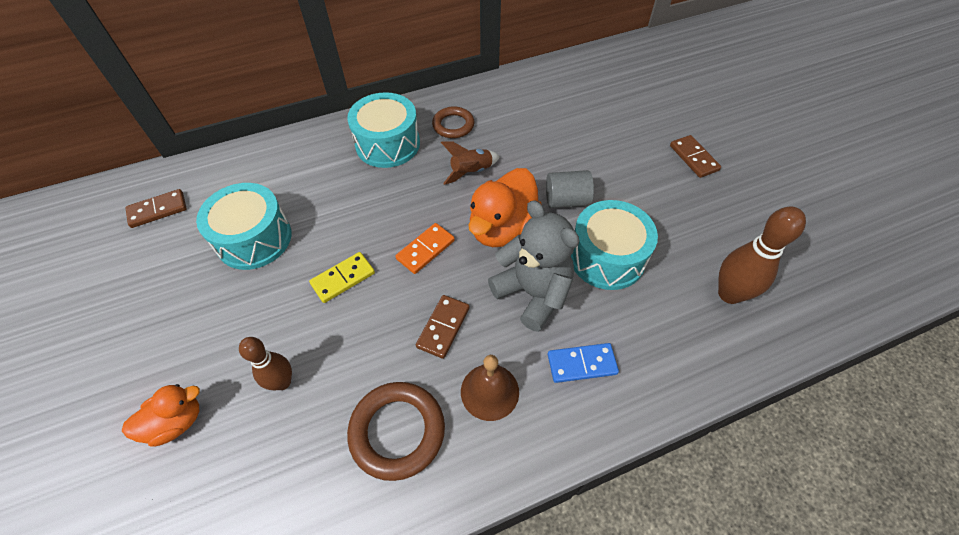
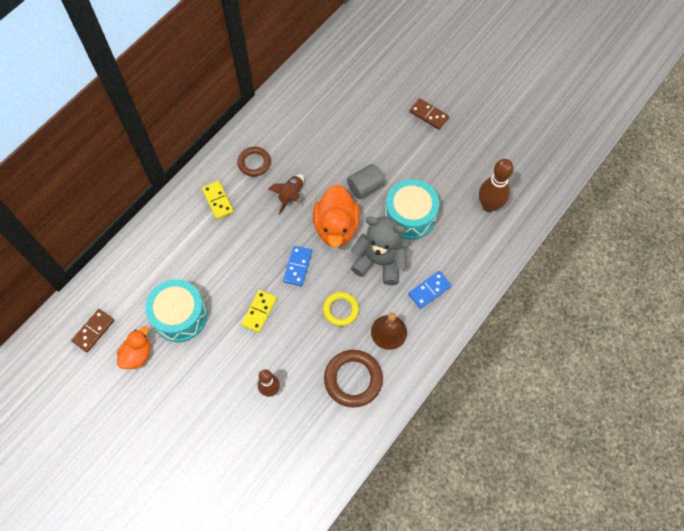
camera: 30 degrees left, 10 degrees up
orange duck [122,384,200,446] -> orange duck moved to [117,326,150,369]
turquoise drum [347,92,420,168] -> yellow domino [202,181,234,219]
orange domino [395,223,455,274] -> blue domino [283,246,312,286]
brown domino [416,295,470,359] -> yellow ring [323,292,359,326]

